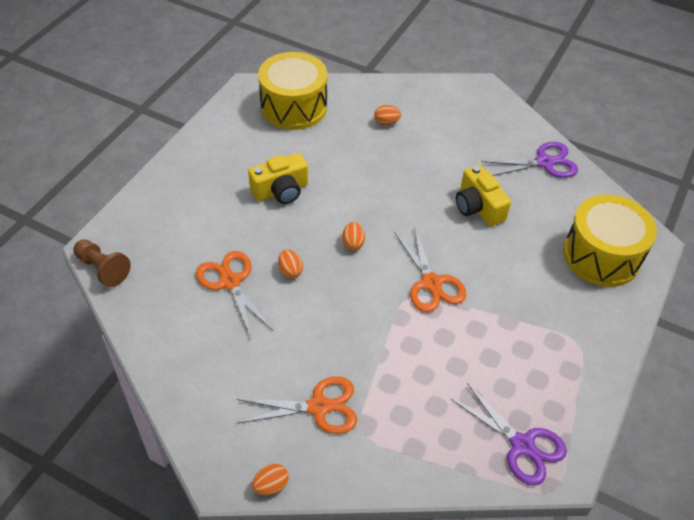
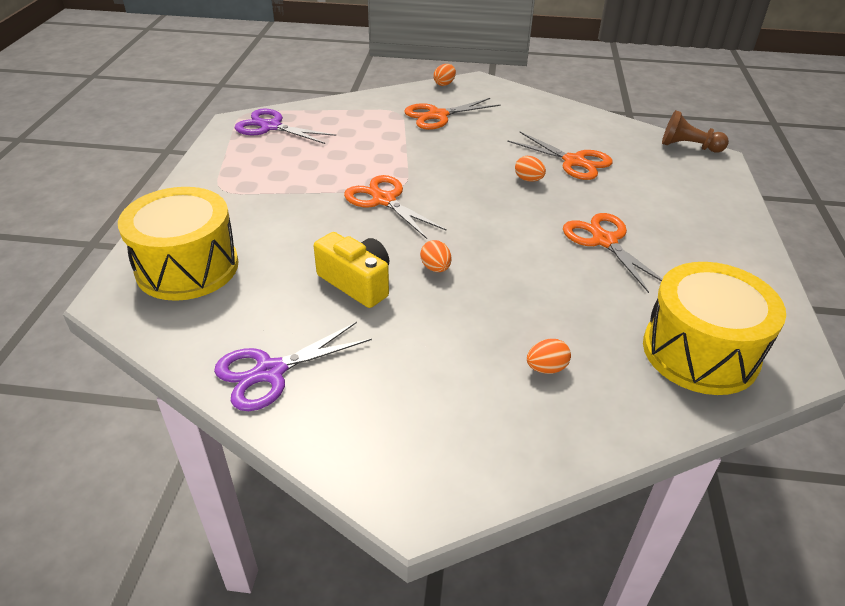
camera: 160 degrees right, 10 degrees down
yellow camera [248,153,308,204] -> orange scissors [563,213,662,293]
orange egg [342,222,365,250] -> orange egg moved to [420,240,451,272]

